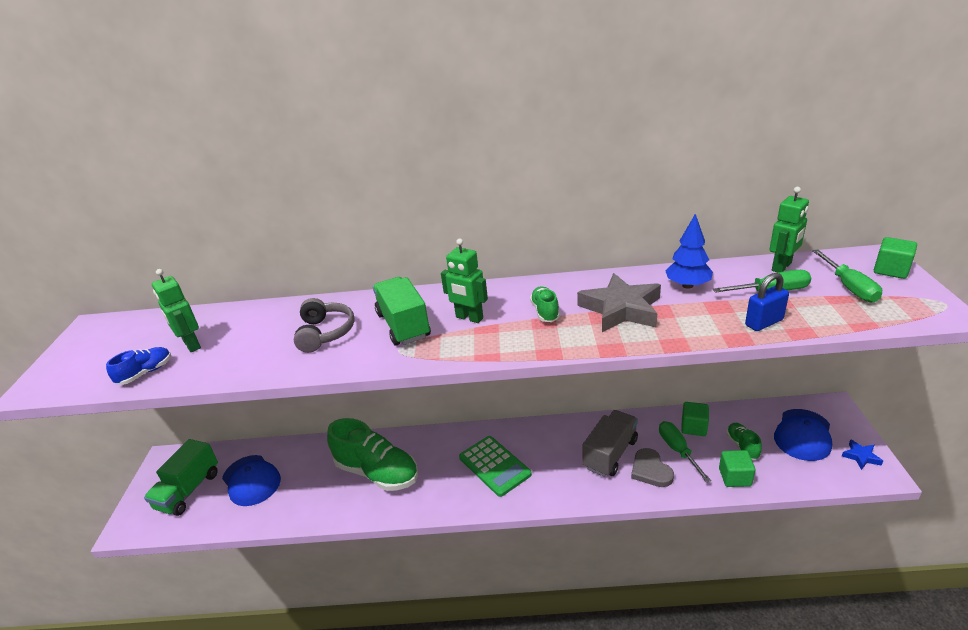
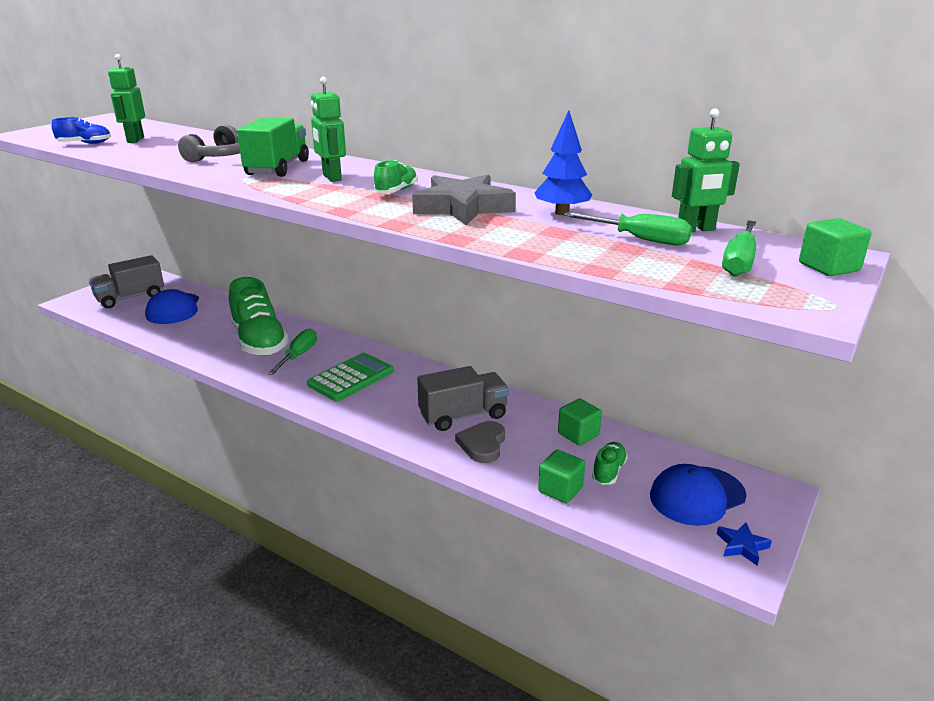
camera: 30 degrees right, 5 degrees down
green truck [144,439,218,516] -> grey truck [89,255,164,308]
green calculator [459,436,532,497] -> green calculator turned 135 degrees counterclockwise [307,353,394,401]
green screwdriver [659,421,711,482] -> green screwdriver moved to [268,329,317,375]
blue padlock [745,273,789,331] -> none

